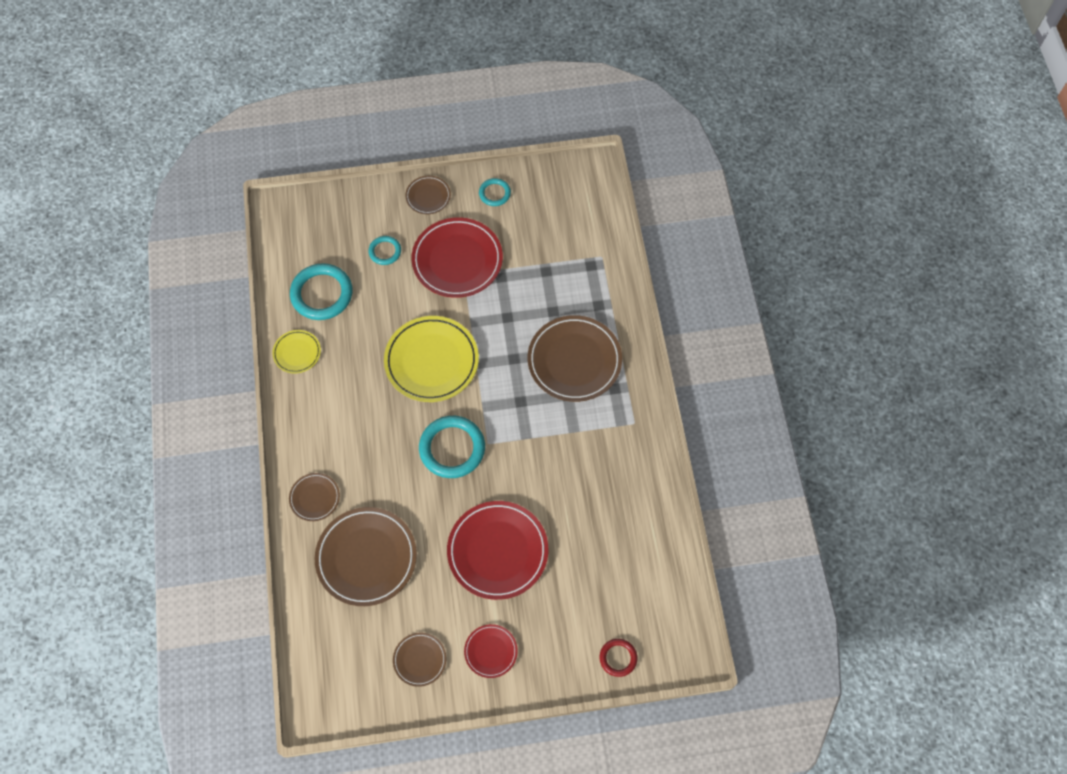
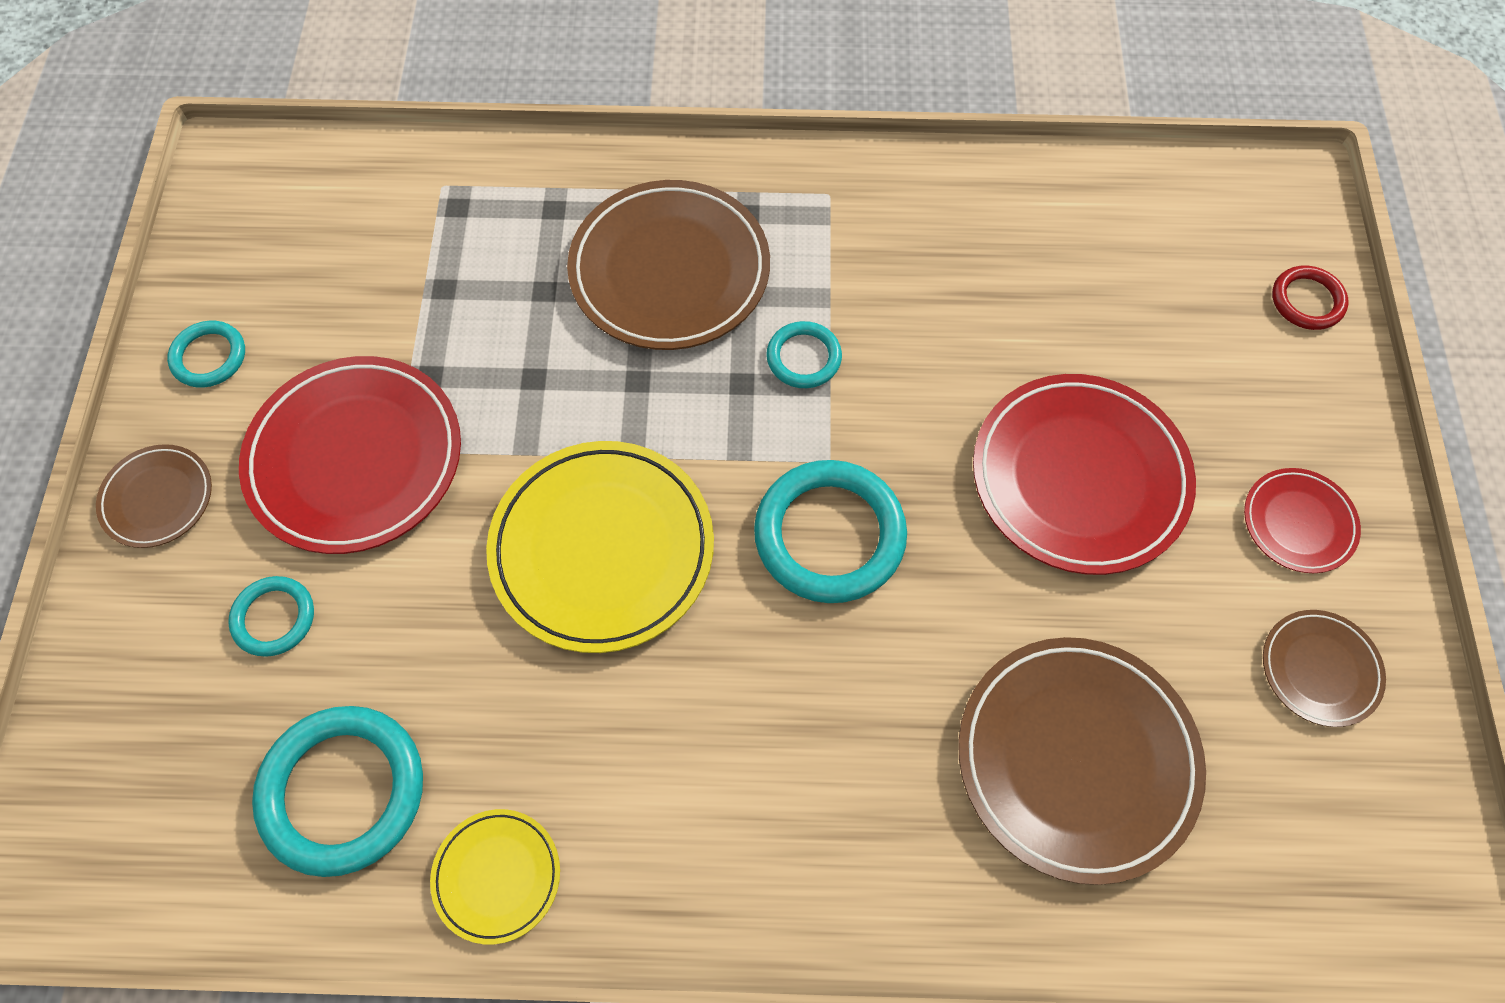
camera: 80 degrees left, 0 degrees up
brown plate [289,473,340,521] -> none
none -> turquoise ring [766,321,842,388]

